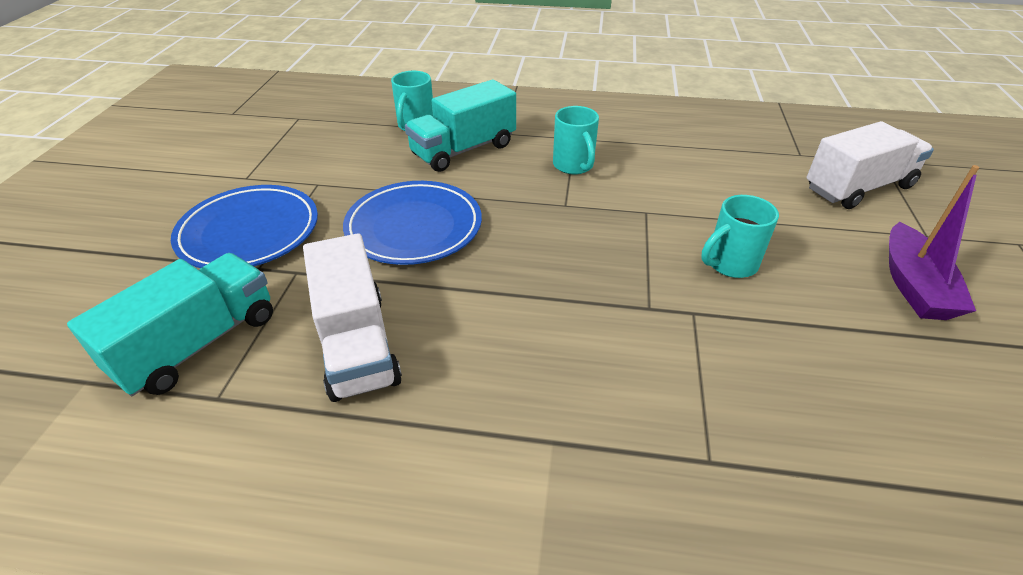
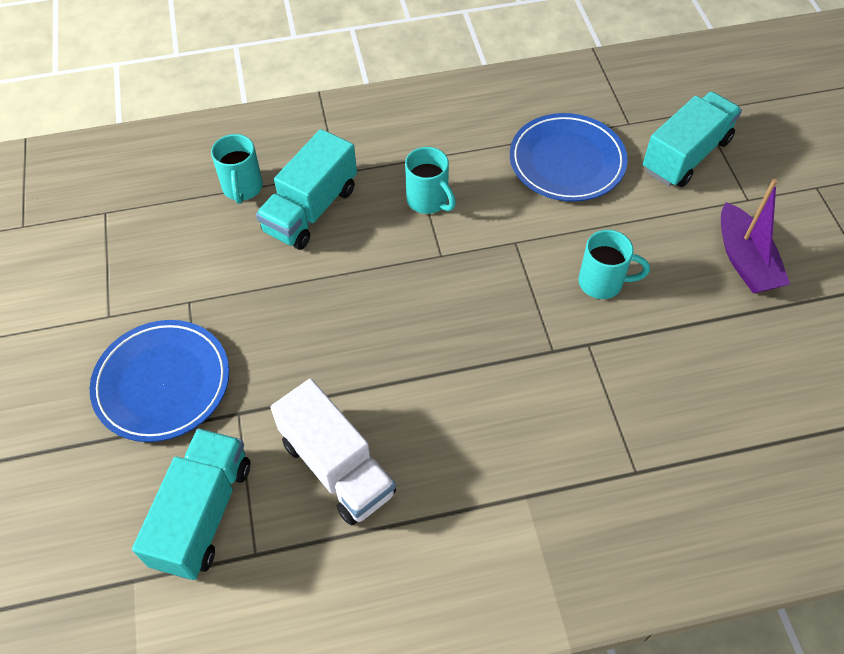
camera: 20 degrees left, 15 degrees up
blue plate [343,181,482,265] -> blue plate moved to [510,113,628,202]
turquoise mug [701,195,779,278] -> turquoise mug turned 120 degrees counterclockwise [578,230,650,299]
white truck [807,121,934,209] -> turquoise truck [643,92,742,187]

